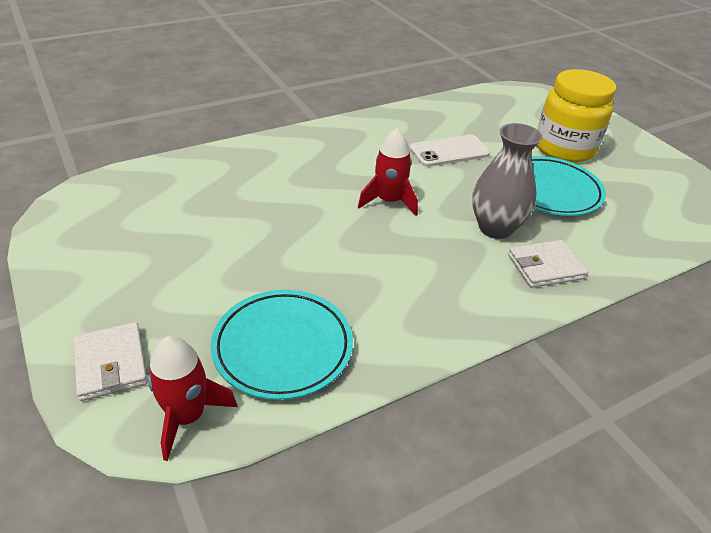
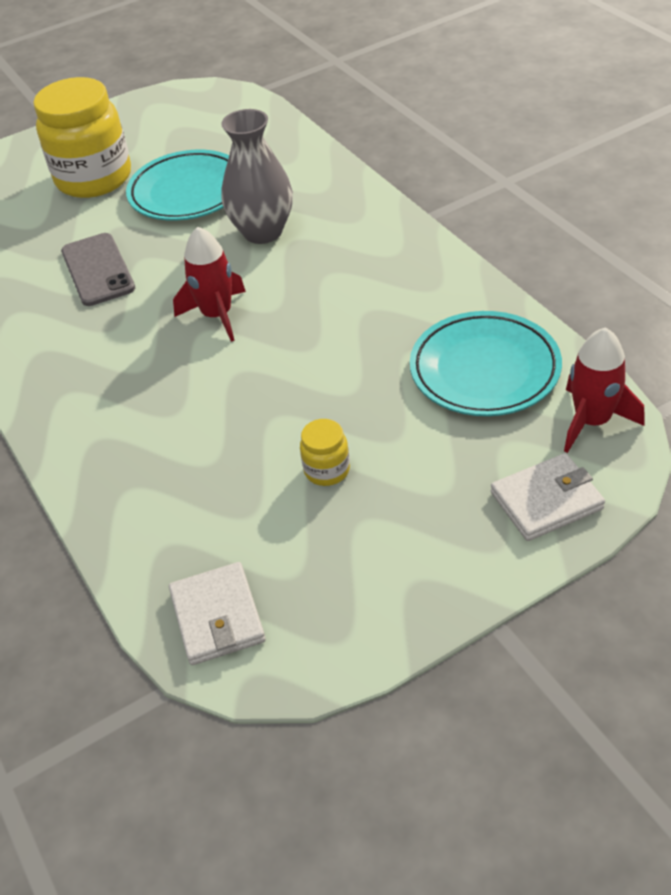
camera: 85 degrees left, 5 degrees up
white phone [410,135,490,167] -> grey phone [61,233,135,306]
white wallet [508,240,588,288] -> white wallet moved to [169,562,266,665]
none -> yellow jar [300,419,350,486]

